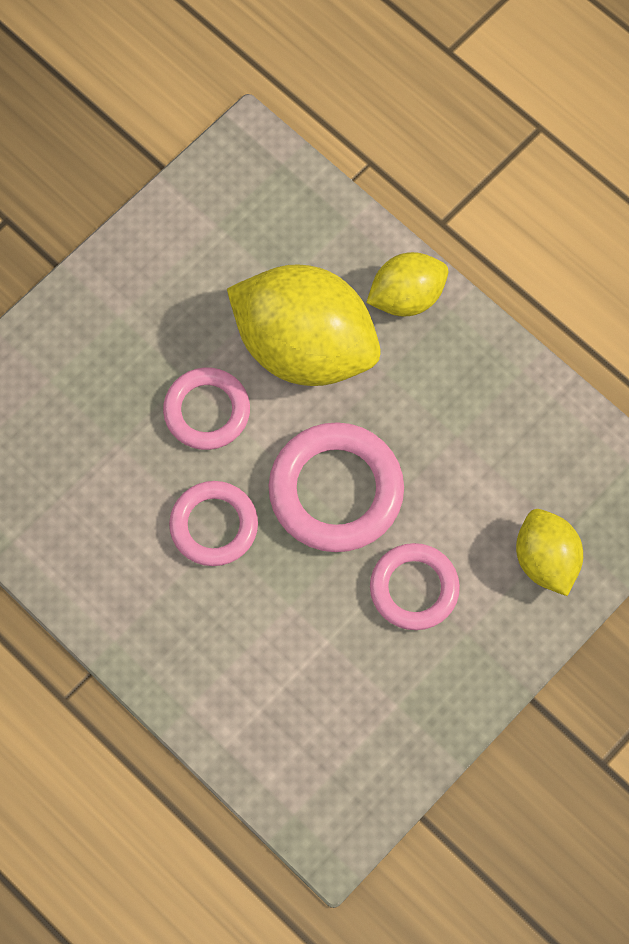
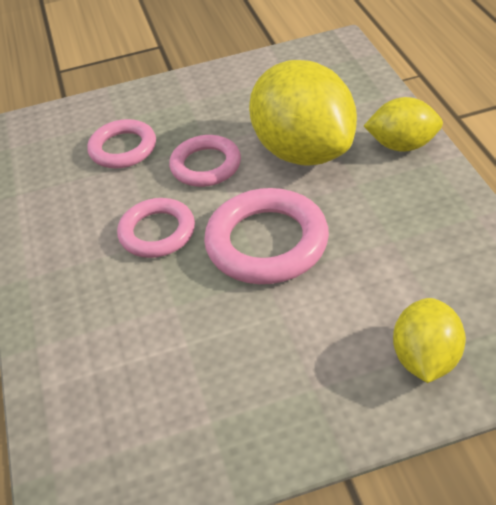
camera: 35 degrees right, 25 degrees down
pink ring [370,543,460,630] -> pink ring moved to [87,119,156,168]

